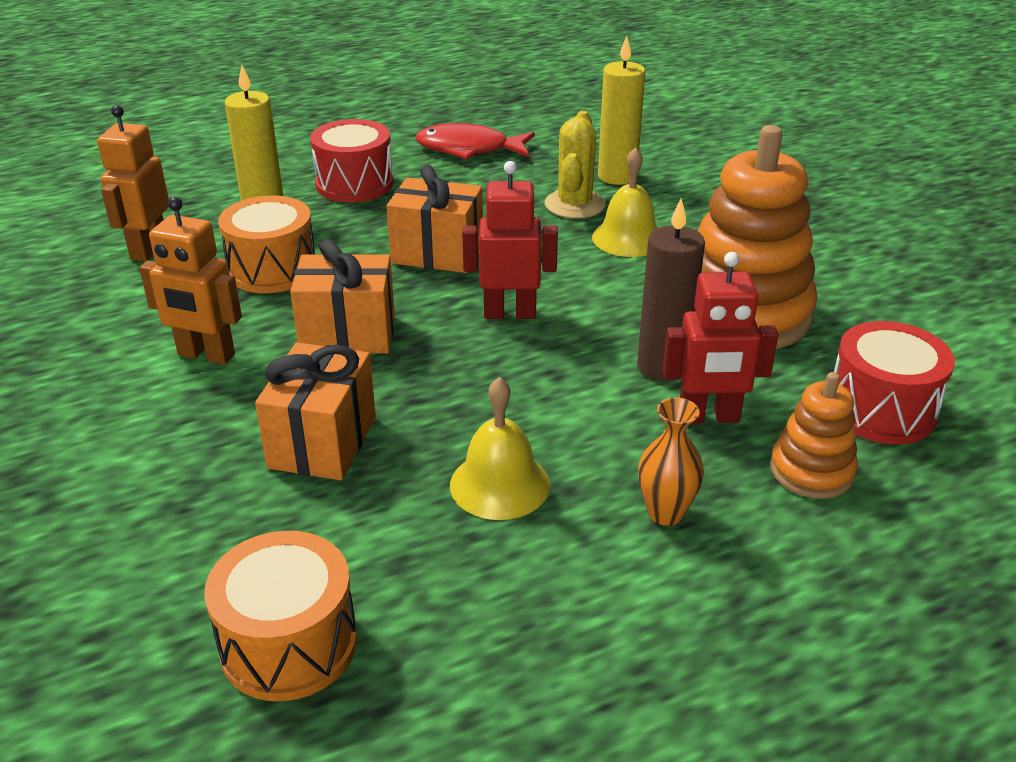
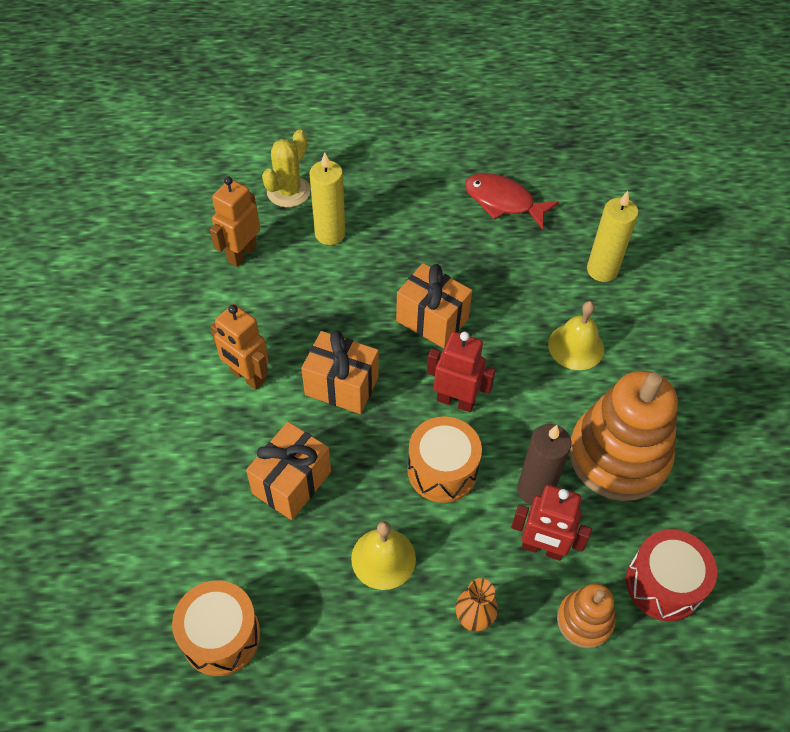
camera: 20 degrees right, 20 degrees up
orange drum [218,195,315,293] -> orange drum moved to [408,416,482,503]
red drum [310,119,393,202] -> none
yellow cactus [545,111,605,219] -> yellow cactus moved to [262,130,311,207]

